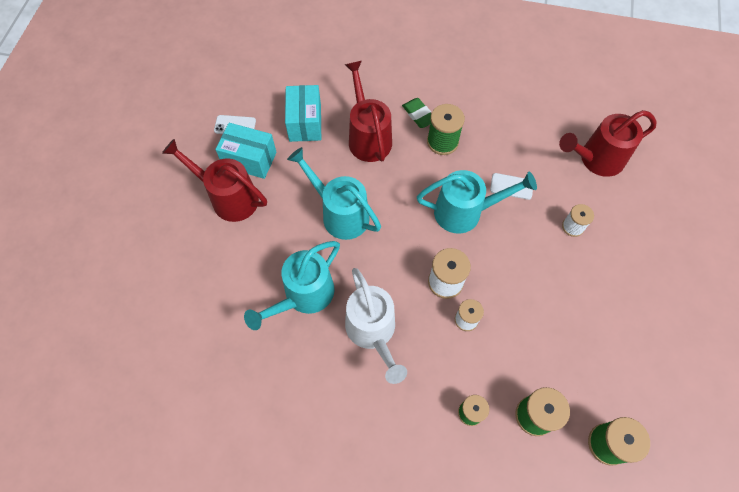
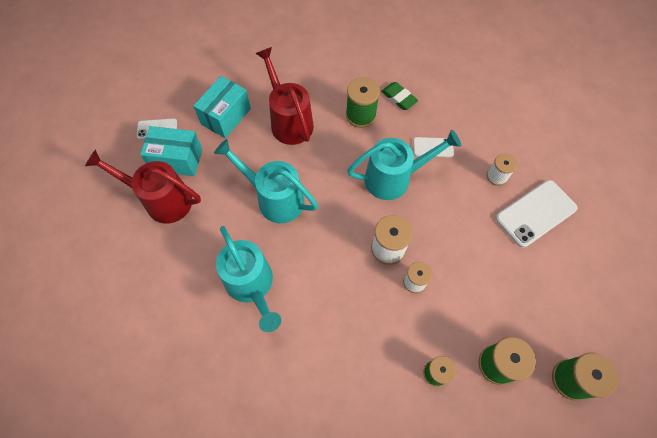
camera: 10 degrees left, 0 degrees up
turquoise watering can [244,241,340,330] -> turquoise watering can turned 60 degrees counterclockwise [216,226,281,332]
turquoise box [285,85,321,142] -> turquoise box turned 45 degrees clockwise [193,76,251,138]
white watering can [345,268,407,384] -> none
green eraser [402,98,431,128] -> green eraser moved to [381,82,419,110]
red watering can [559,110,657,177] -> none
none -> white phone [496,180,577,248]

